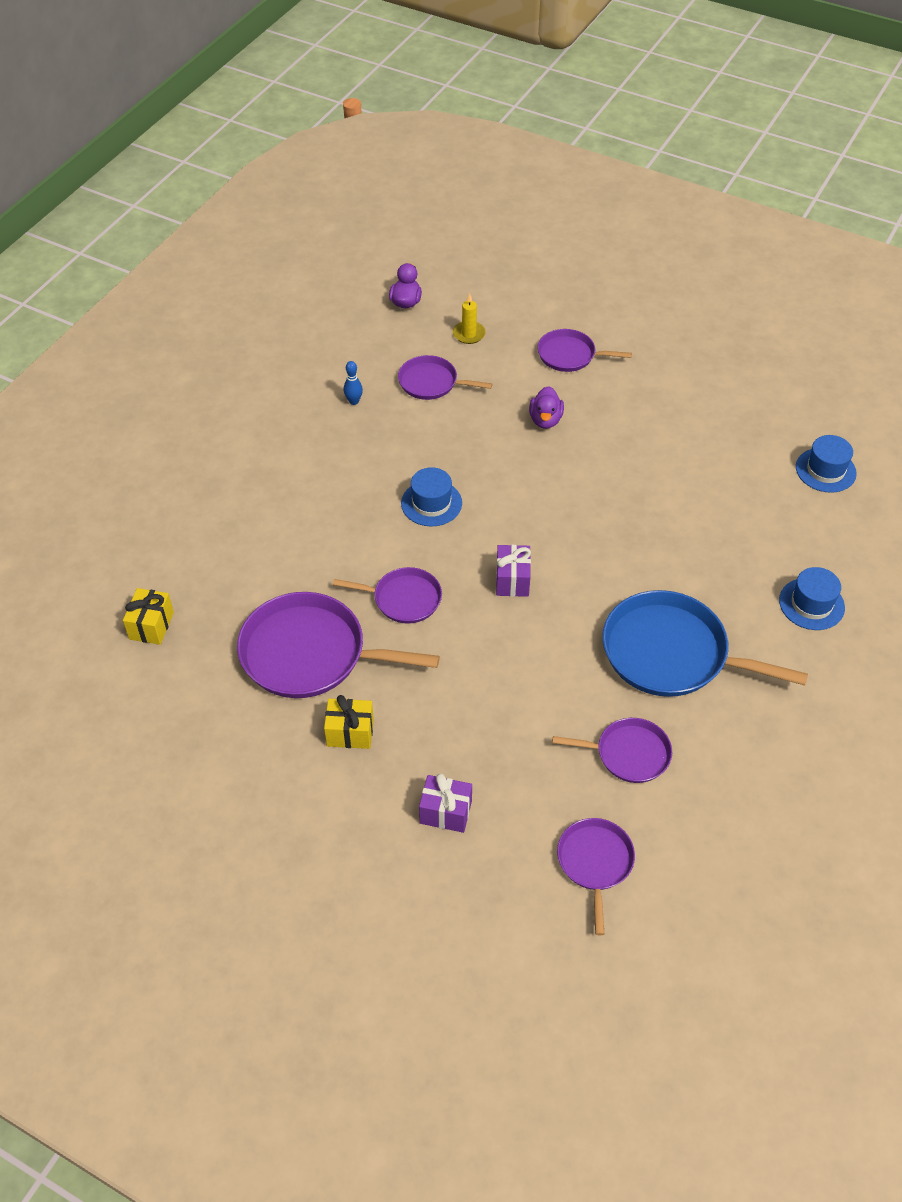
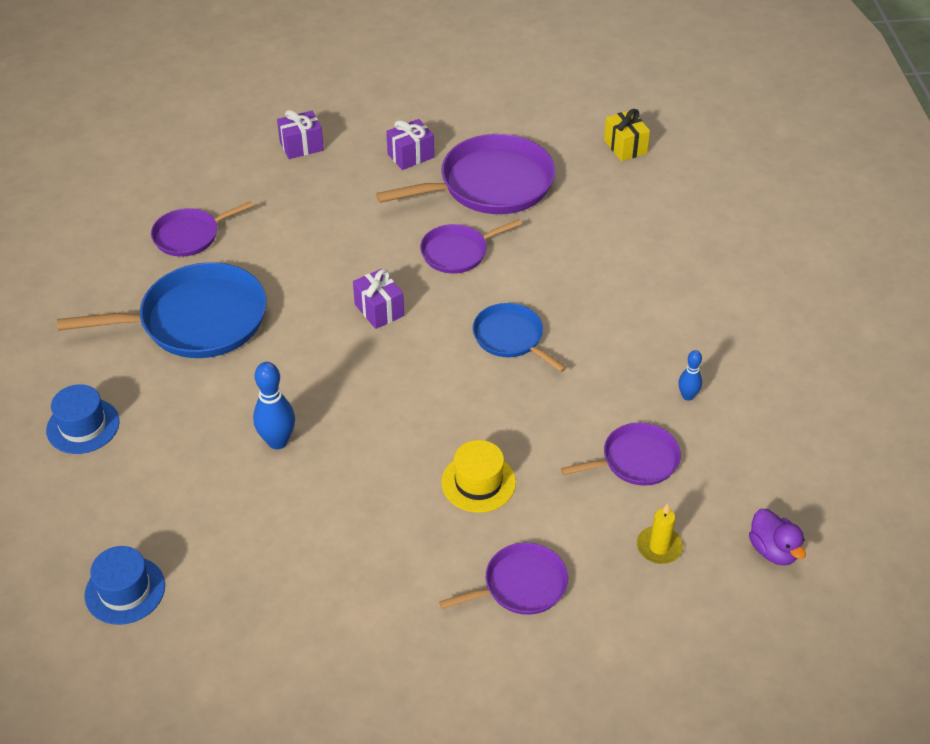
camera: 145 degrees right, 5 degrees down
yellow gift [324,695,374,749] -> purple gift [386,119,434,170]
blue hat [401,467,462,526] -> blue pan [473,303,567,372]
purple duck [529,386,564,429] -> yellow hat [441,440,516,513]
purple pan [557,818,635,935] -> none
none -> blue bowling pin [253,362,295,449]

